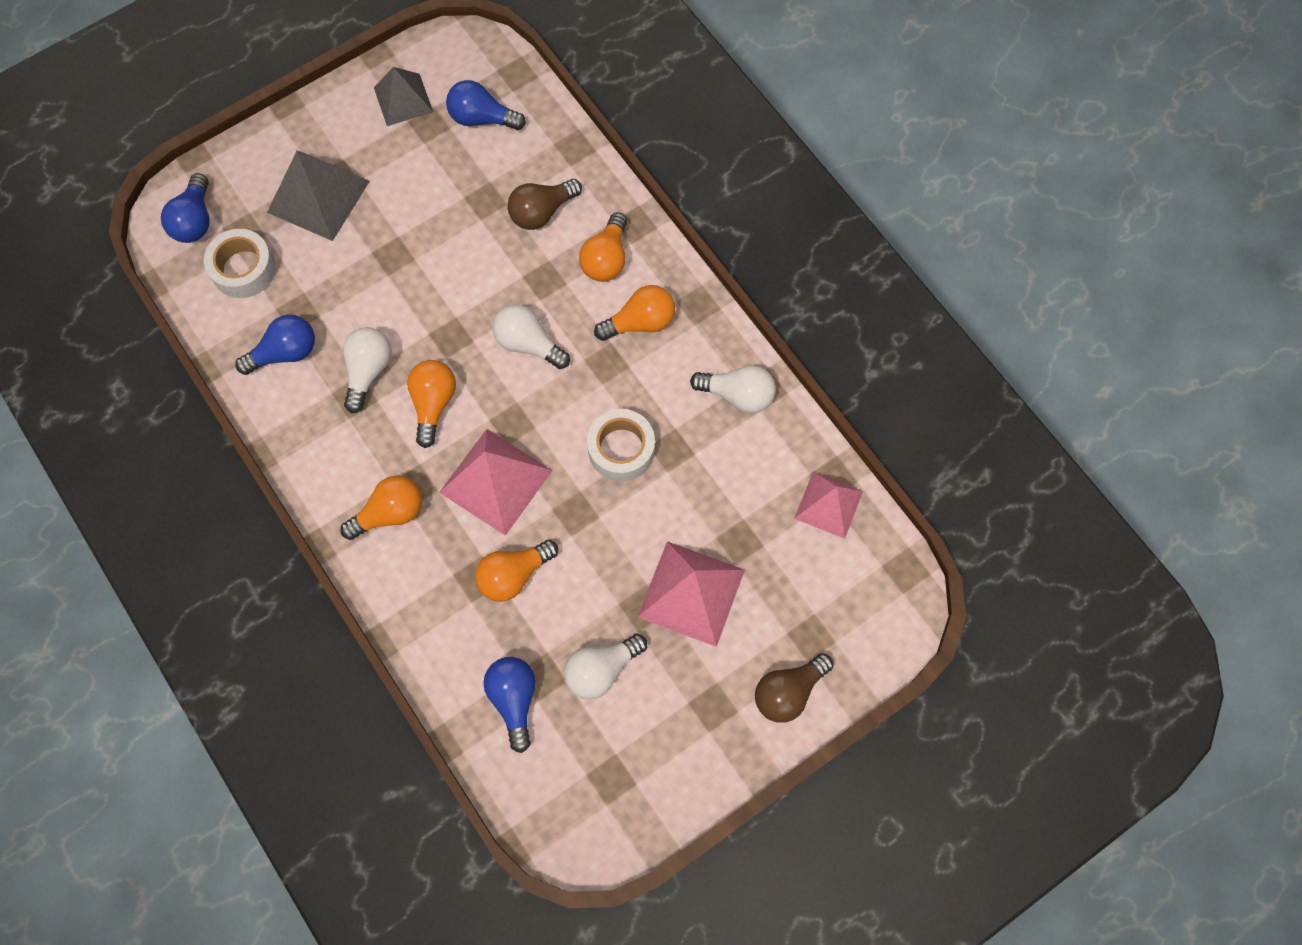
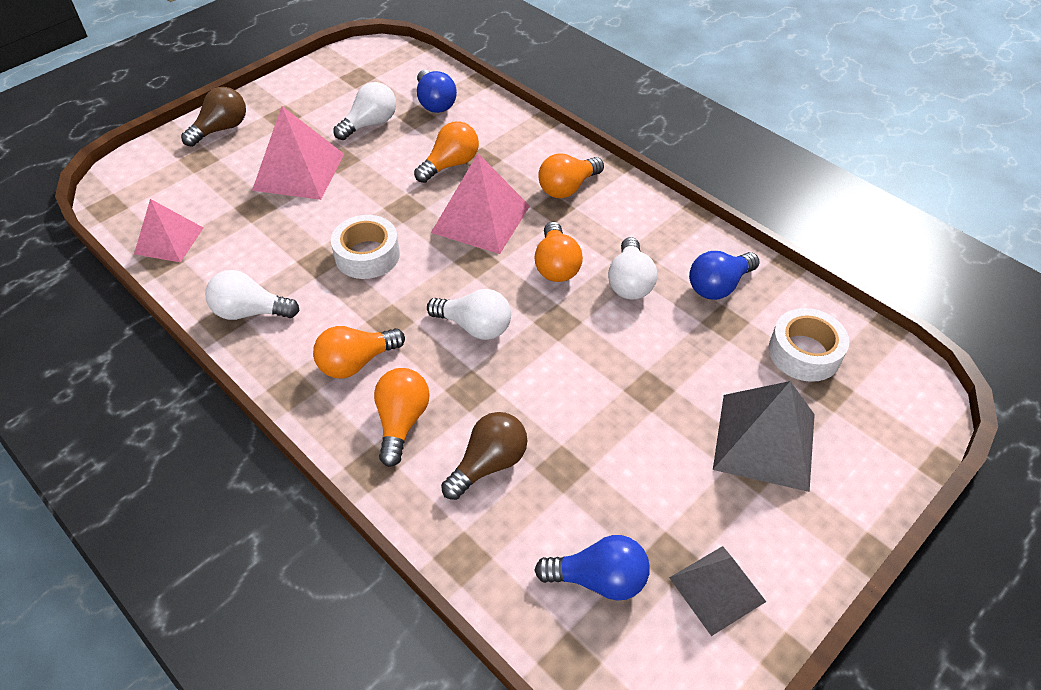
camera: 170 degrees right, 20 degrees down
blue light bulb [161,173,210,243] -> none

